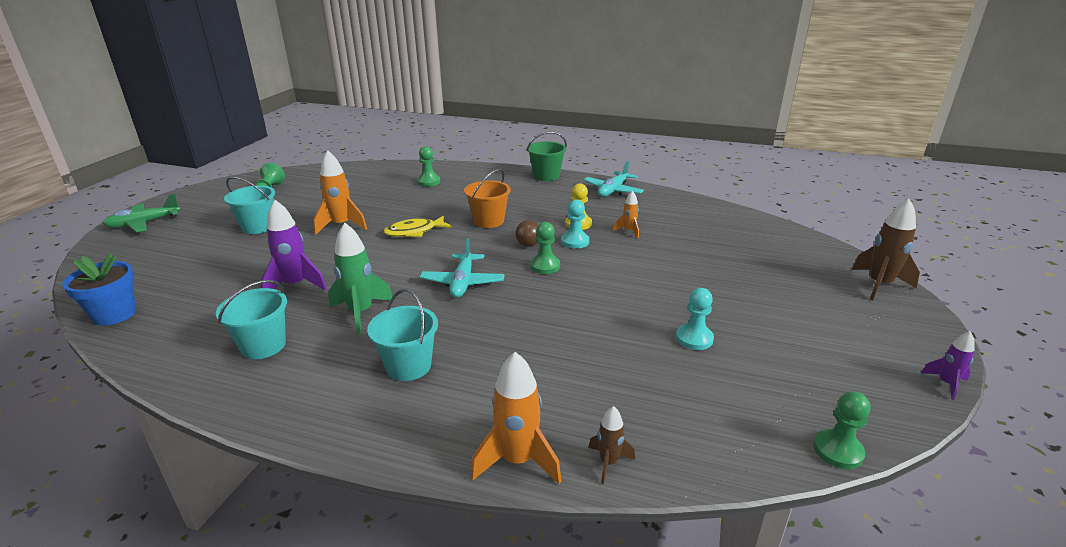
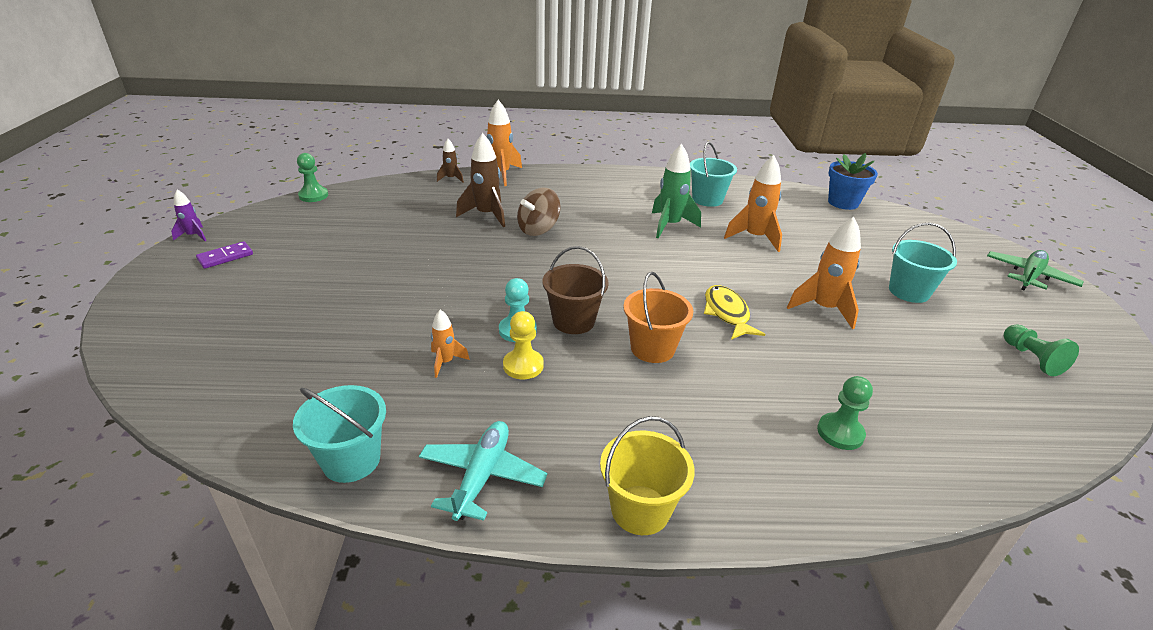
camera: 160 degrees right, 5 degrees up
purple rocket [261,200,327,290] -> orange rocket [724,155,782,252]
turquoise bucket [367,289,438,381] -> turquoise bucket moved to [293,385,386,483]
yellow fish [383,215,452,237] -> yellow fish turned 60 degrees counterclockwise [704,285,765,340]
turquoise plane [420,238,505,298] -> none
brown light bulb [515,220,540,247] -> brown bucket [543,246,609,334]
green bucket [526,132,567,181] -> yellow bucket [600,416,695,535]
green pawn [530,222,560,274] -> none
turquoise pawn [676,288,714,350] -> none
brown rocket [852,199,920,300] -> brown rocket moved to [456,133,505,227]
none -> purple domino [196,241,253,269]
none -> brown spinning top [517,188,560,236]

